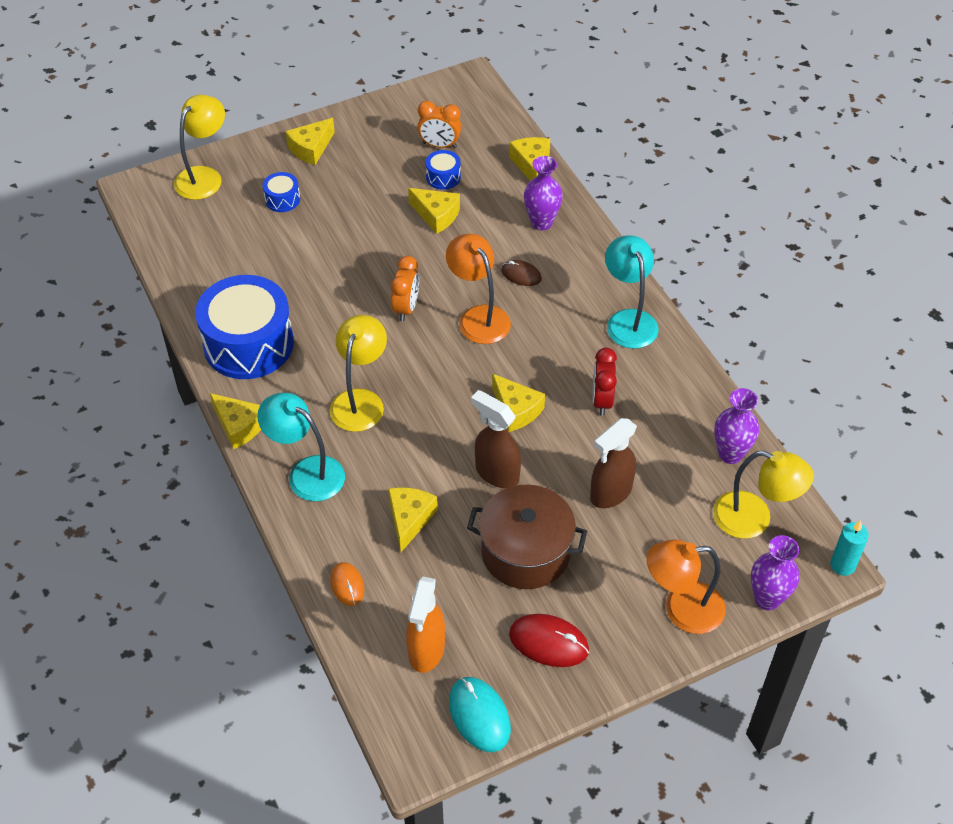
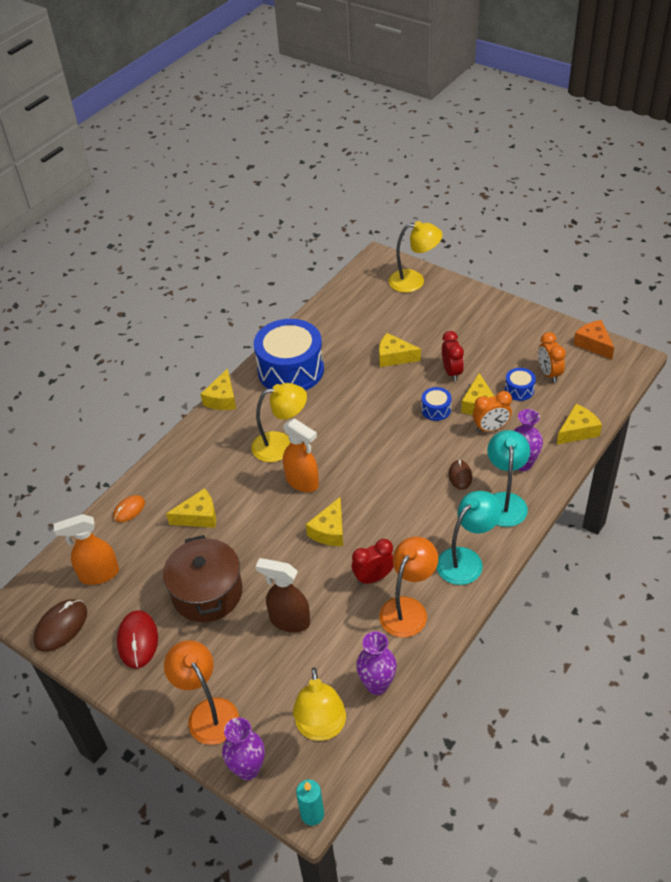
camera: 65 degrees right, 5 degrees down
turquoise lamp [257,393,345,501] -> turquoise lamp moved to [487,430,530,527]
blue drum [263,172,300,212] -> blue drum moved to [421,387,452,421]
yellow cheese [285,118,335,165] -> yellow cheese moved to [379,333,421,367]
orange clock [391,256,419,321] -> orange clock moved to [473,391,512,433]
orange lamp [446,234,511,344] -> orange lamp moved to [379,537,438,638]
turquoise mouse [449,677,511,752] -> brown mouse [33,599,87,652]
brown spray bottle [471,390,521,489] -> none
none -> orange spray bottle [283,418,319,492]
none -> red clock [442,331,464,381]
none -> orange cheese [573,320,614,360]

